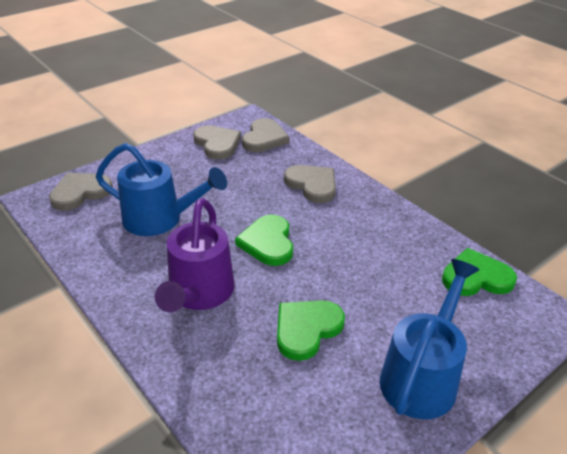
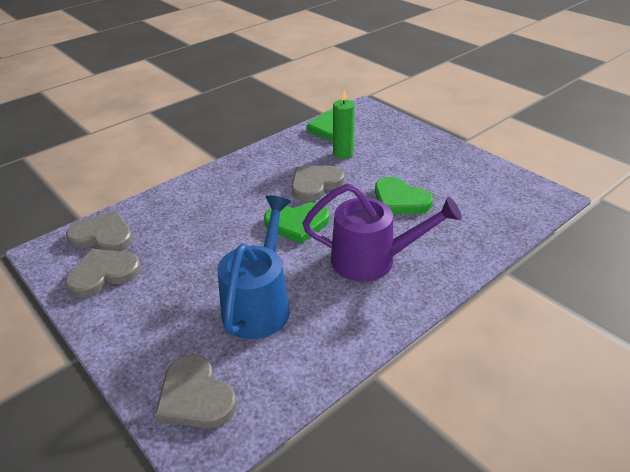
camera: 90 degrees left, 0 degrees up
grey heart [284,165,336,203] -> grey heart moved to [292,165,345,202]
blue watering can [380,259,480,419] -> none
none -> green candle [333,90,355,159]

